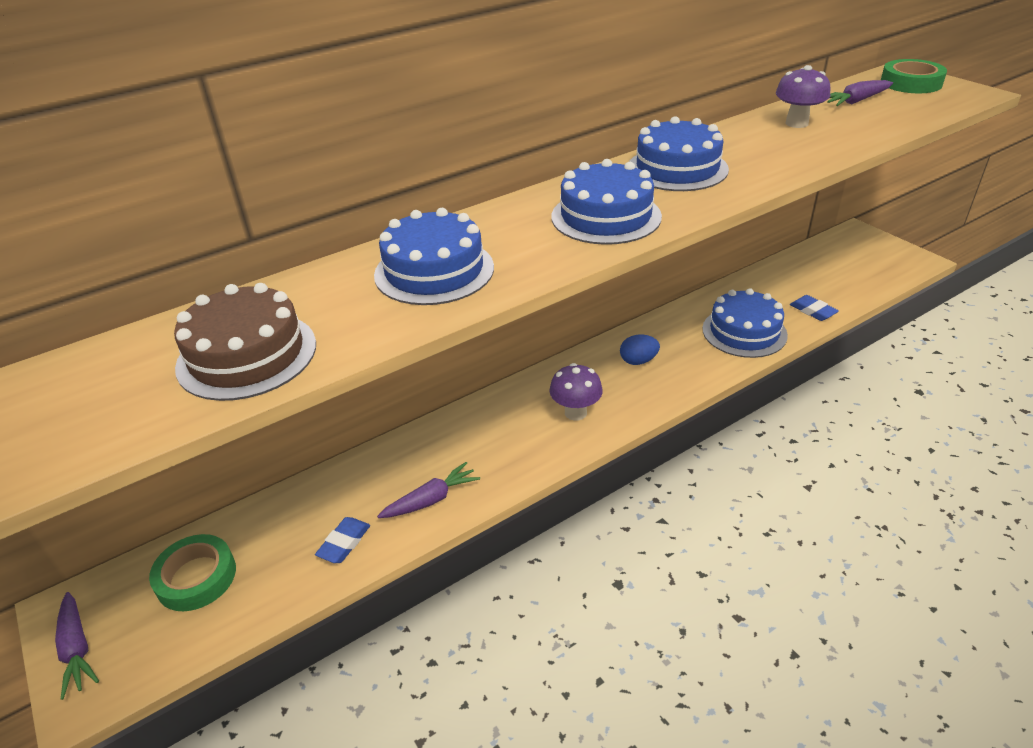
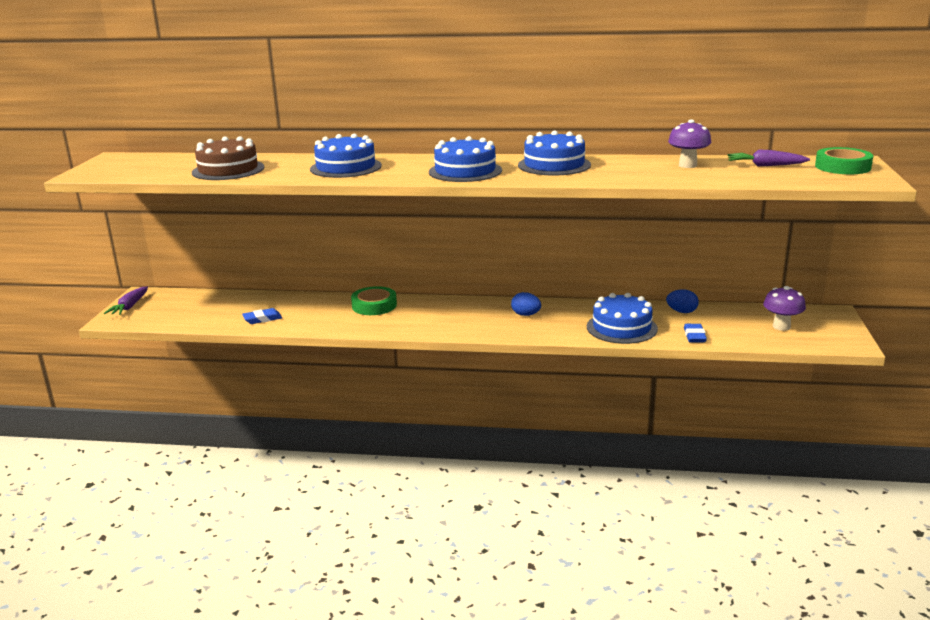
camera: 40 degrees right, 15 degrees down
green tape [149,534,236,611] -> green tape moved to [351,286,397,315]
purple carrot [377,462,480,518] -> none
purple mushroom [549,363,603,421] -> purple mushroom moved to [763,286,806,331]
none -> blue egg [666,289,699,313]

